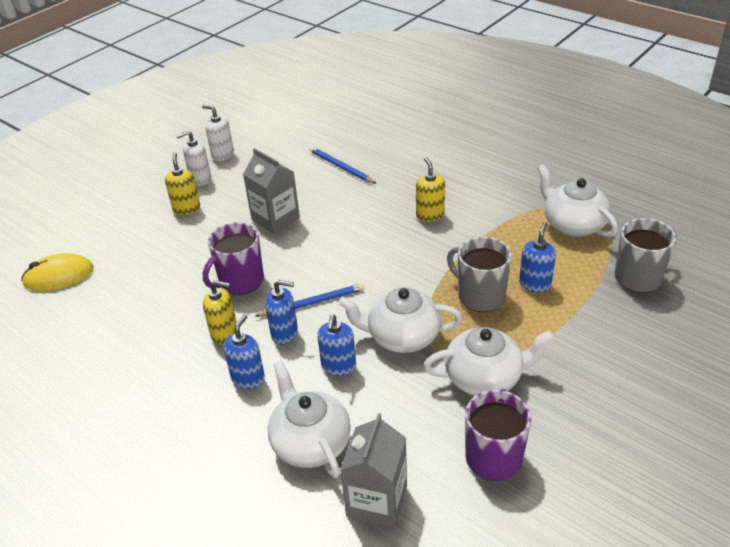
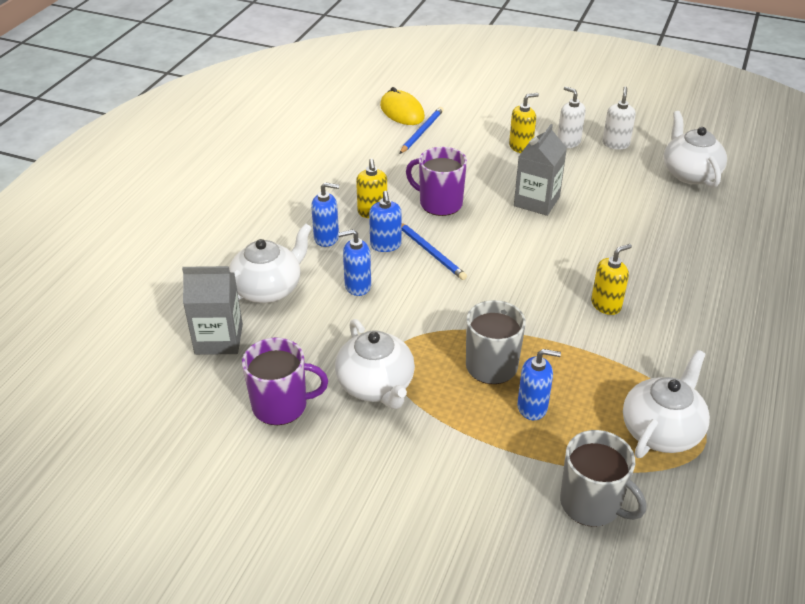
camera: 70 degrees right, 0 degrees up
blue pencil [310,147,377,184] -> blue pencil moved to [399,107,444,154]
white teapot [338,287,462,353] -> white teapot moved to [664,111,727,188]

